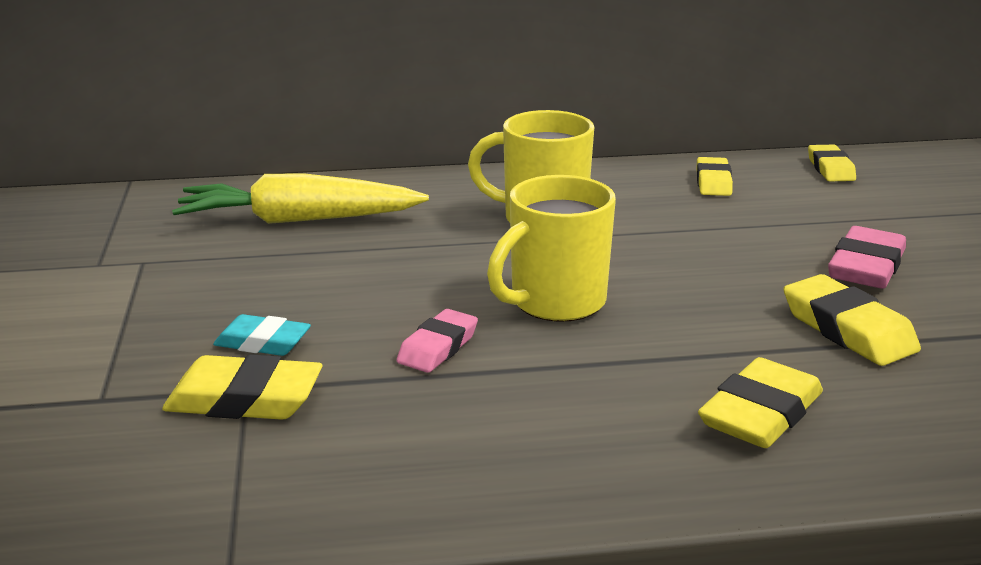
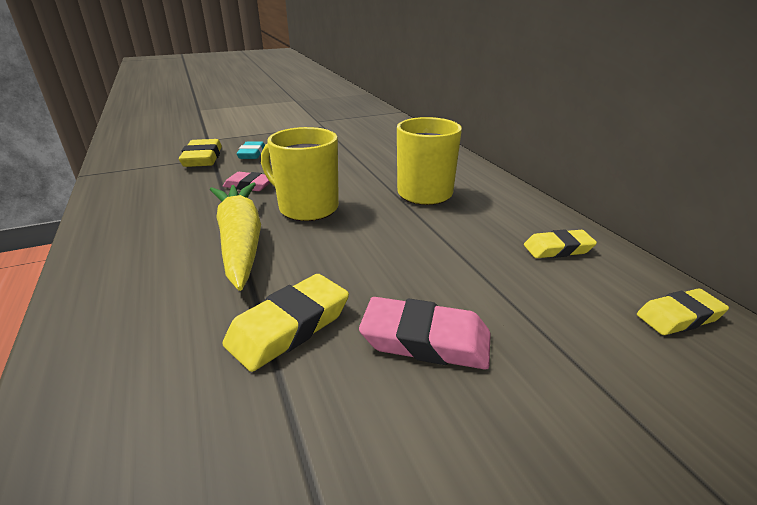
camera: 75 degrees right, 5 degrees up
yellow carrot [172,174,429,224] -> yellow carrot moved to [210,182,261,291]
yellow eraser [698,357,823,448] -> none

